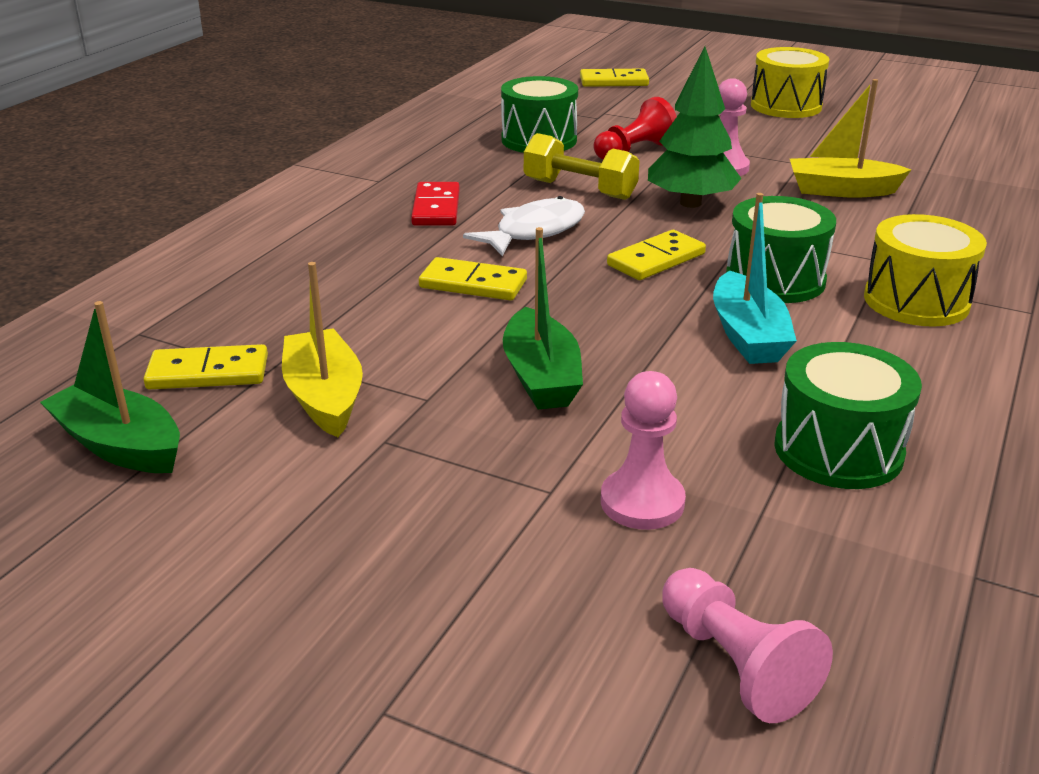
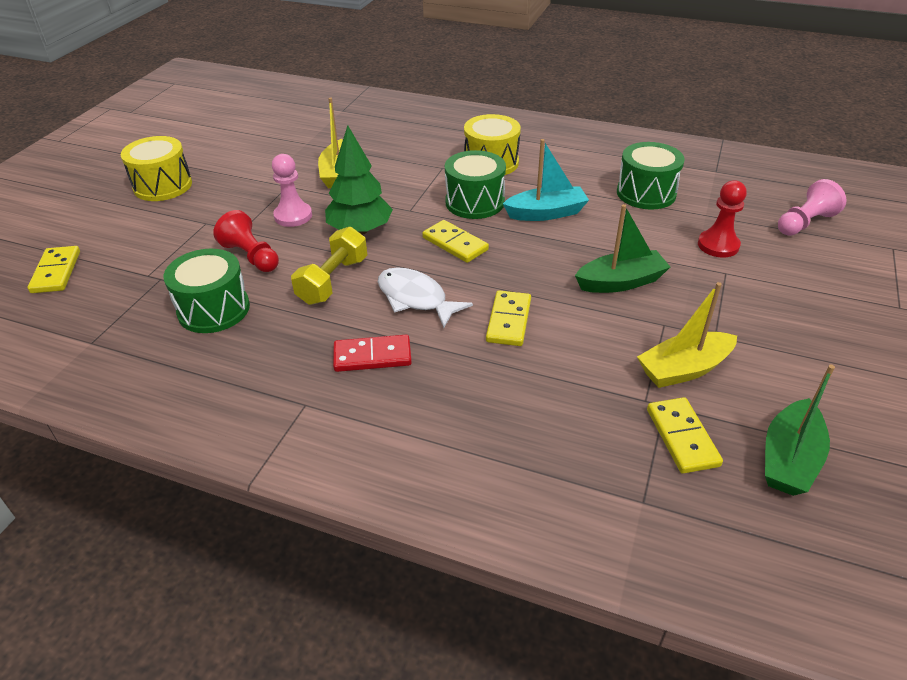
camera: 95 degrees left, 10 degrees up
pink pawn [601,371,686,530] -> red pawn [698,180,747,258]

